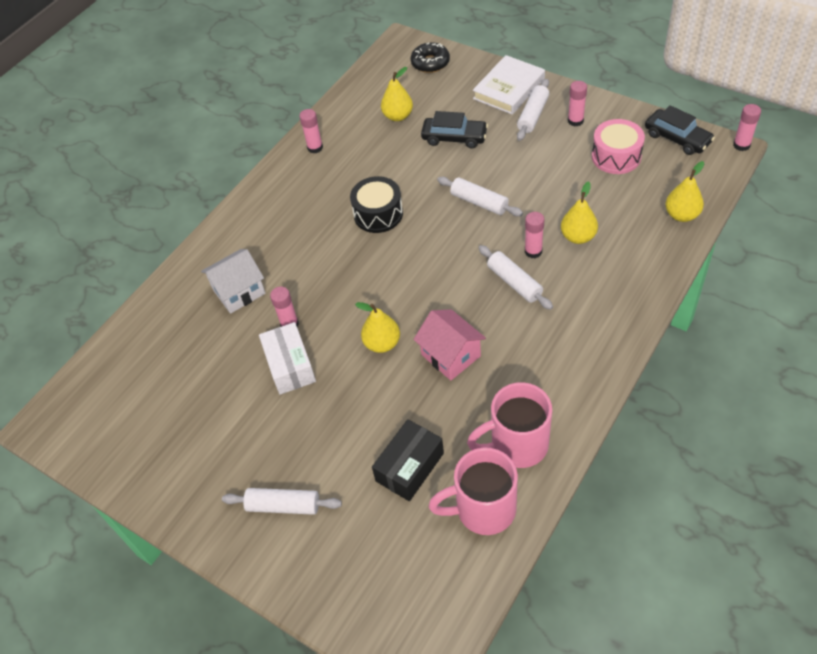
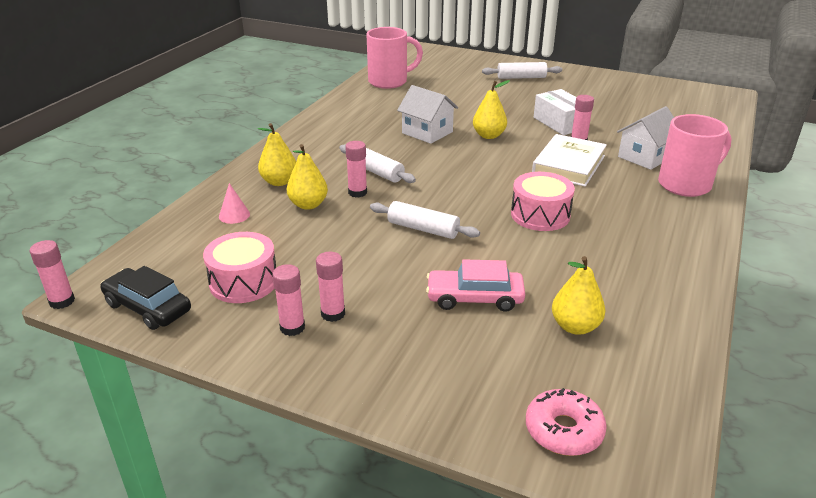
camera: 165 degrees right, 20 degrees down
pink glue stick [299,109,323,153] -> pink glue stick moved to [316,252,345,322]
black drum [350,176,403,233] -> pink drum [511,172,575,231]
black box [372,419,444,501] -> none
black donut [411,42,450,73] -> pink donut [526,388,607,456]
pink house [413,309,486,381] -> white house [397,85,458,144]
black car [421,111,488,149] -> pink car [426,259,525,312]
pink mug [467,382,552,468] -> pink mug moved to [658,114,732,197]
white book [473,55,545,115] -> white book moved to [532,134,607,187]
white rolling pin [517,79,549,141] -> none
yellow pear [666,161,704,222] -> yellow pear moved to [258,123,296,186]
none -> pink cone [219,183,250,224]

